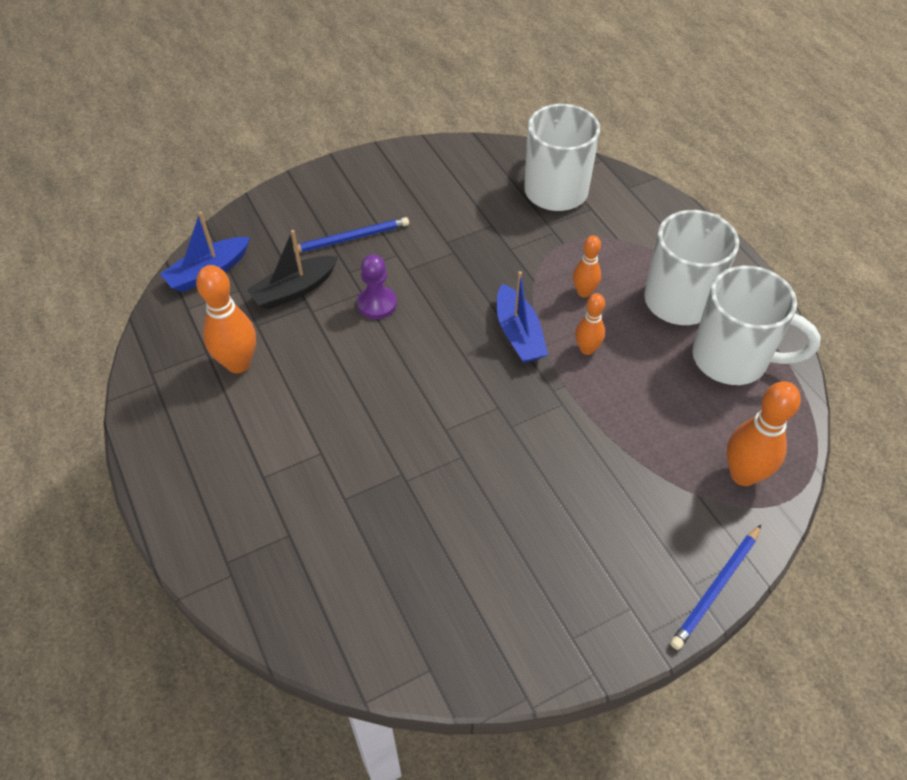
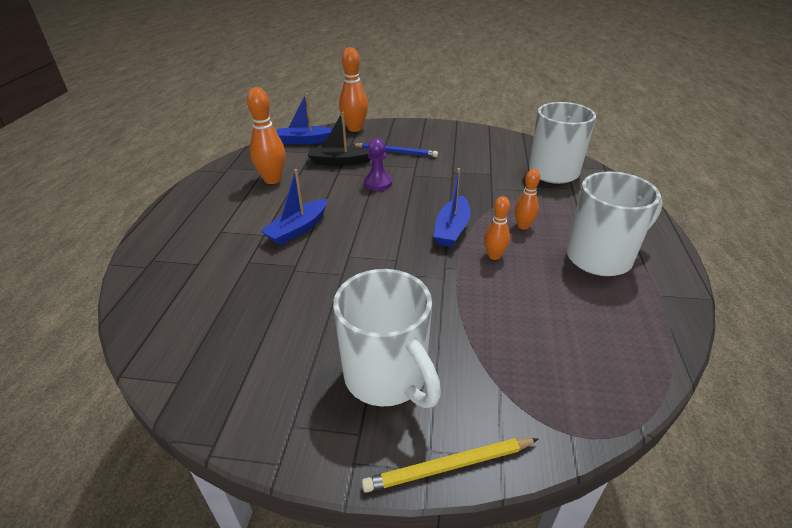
camera: 35 degrees right, 15 degrees down
blue pencil [670,525,761,650] -> yellow pencil [362,438,538,493]
white mug [692,266,821,385] -> white mug moved to [333,269,441,408]
orange bowling pin [726,381,801,486] -> orange bowling pin moved to [339,47,368,132]
none -> blue boat [261,169,327,245]

